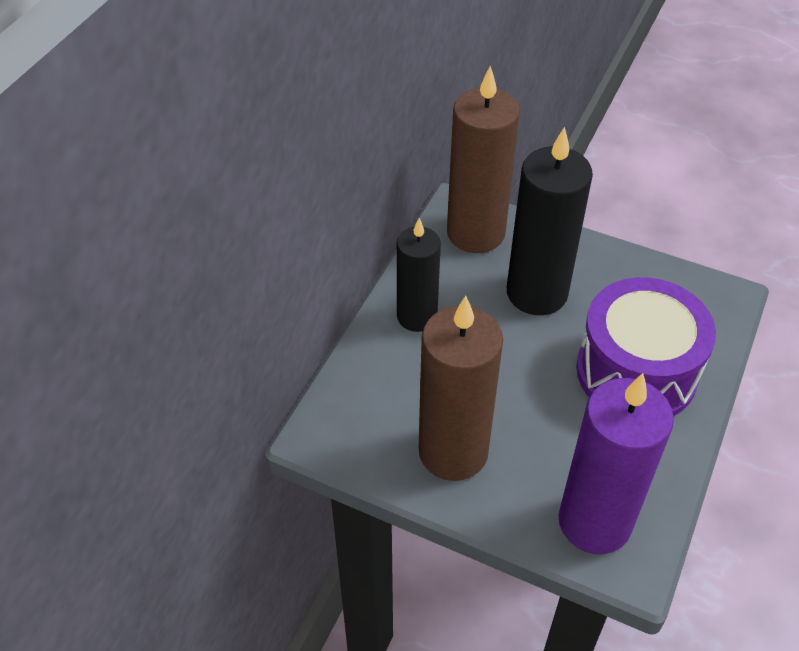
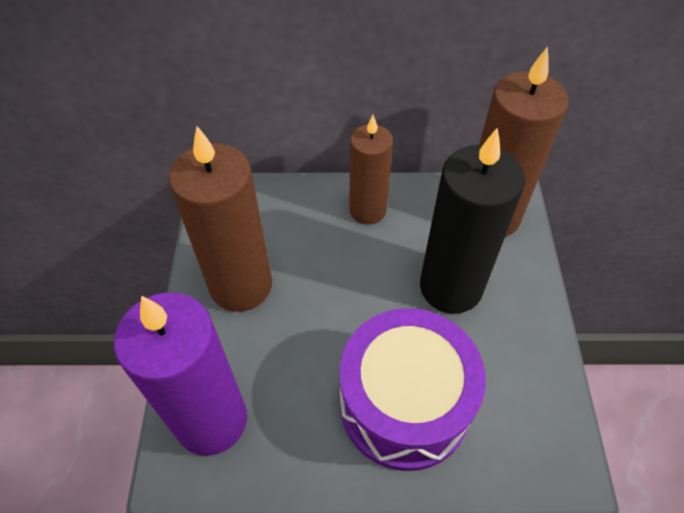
camera: 65 degrees right, 5 degrees up
black candle [397,218,441,332] -> brown candle [349,115,393,225]

